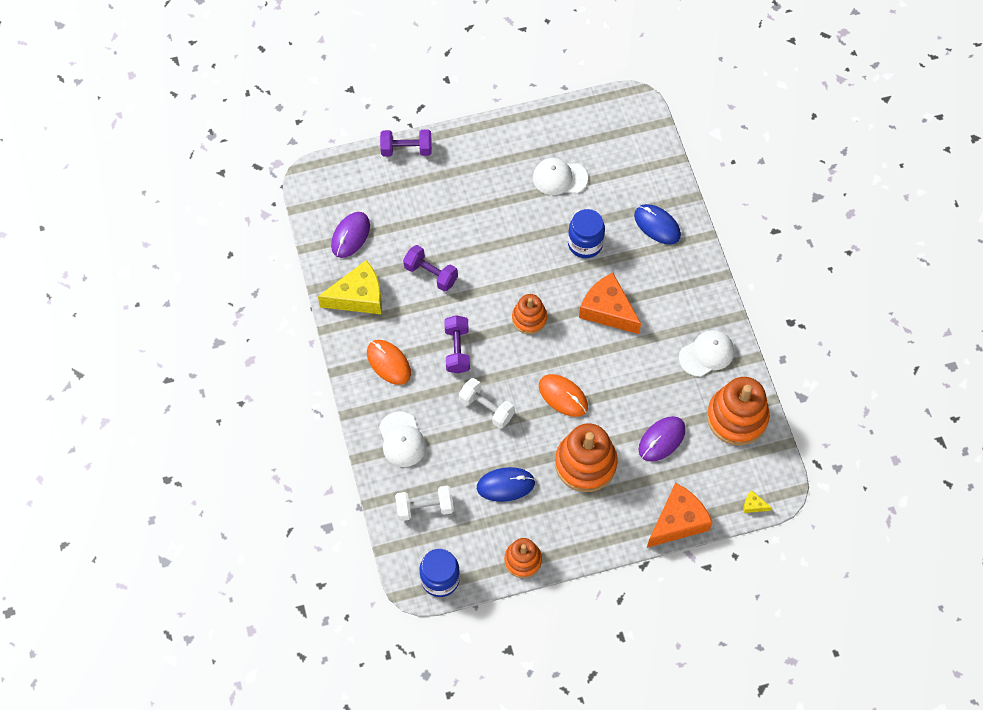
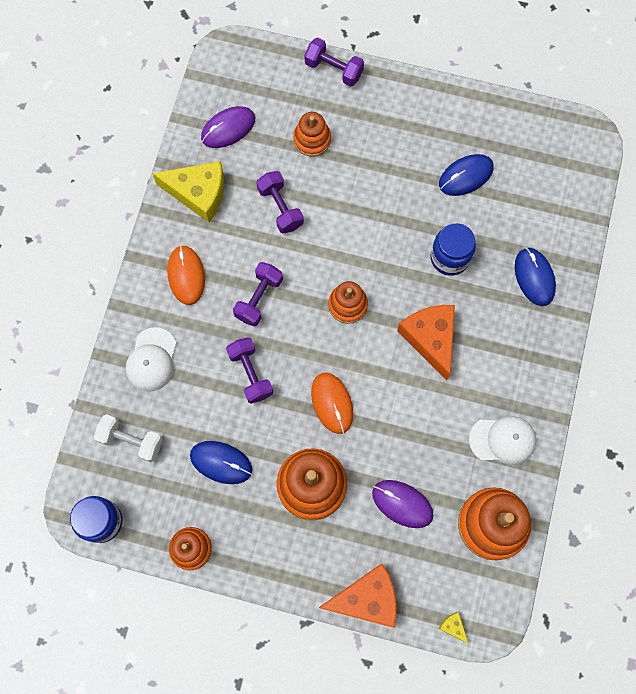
camera: 30 degrees right, 10 degrees up
white dumbbell [459,378,515,429] -> purple dumbbell [226,337,273,404]
white cap [533,158,588,195] -> blue mouse [439,154,494,196]
purple mouse [639,416,686,462] -> purple mouse turned 45 degrees clockwise [372,480,433,528]
none -> orange stacking toy [293,112,331,157]

